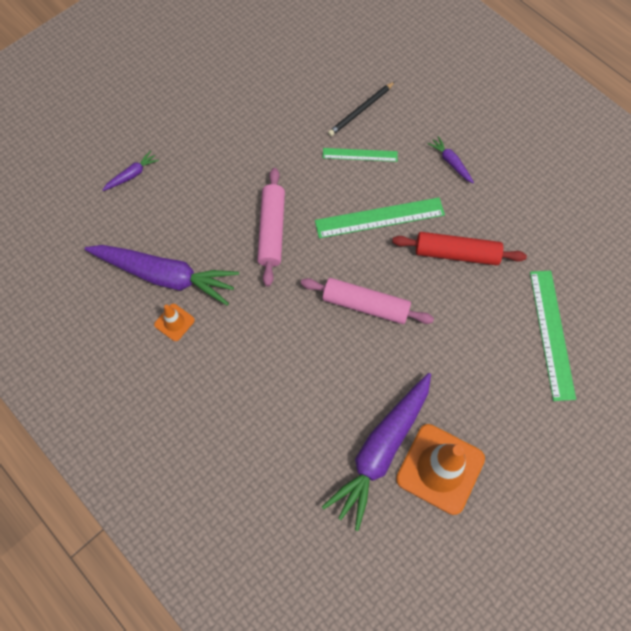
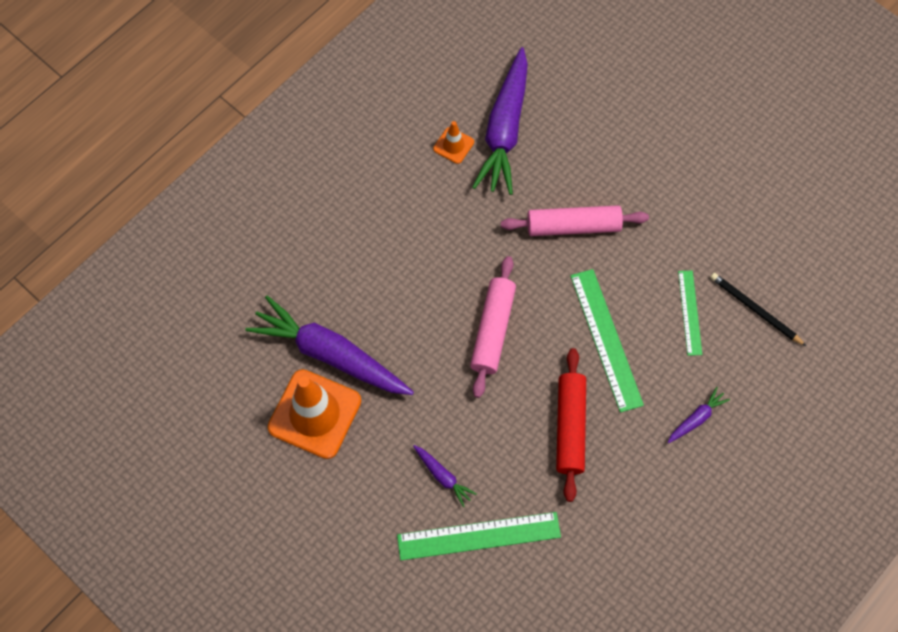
camera: 85 degrees right, 0 degrees up
purple carrot [102,151,159,191] -> purple carrot moved to [413,445,477,507]

